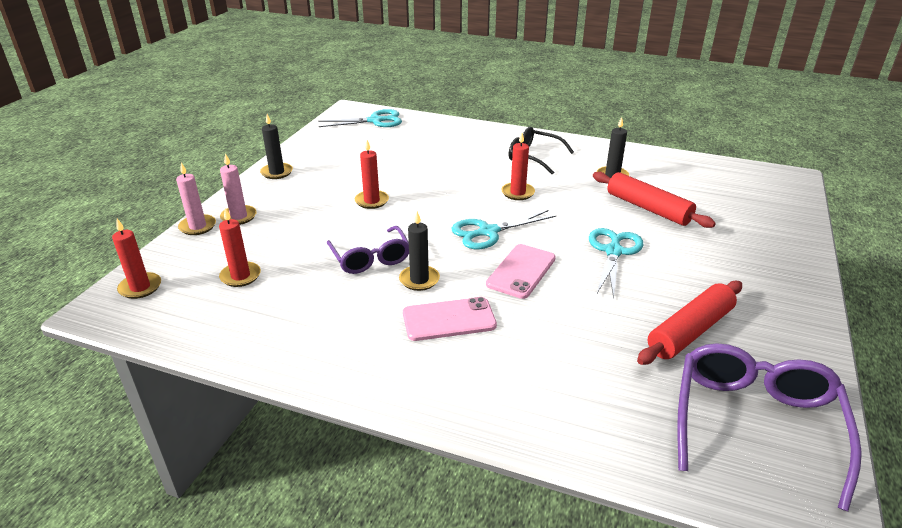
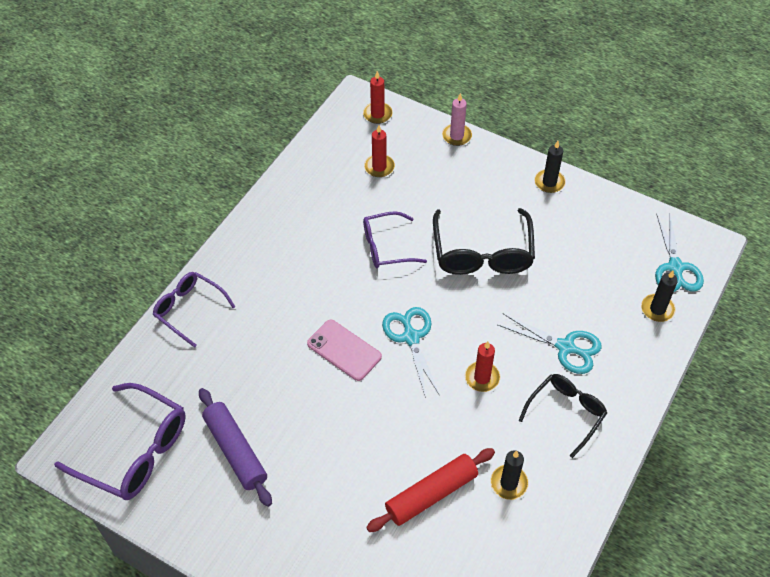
camera: 100 degrees right, 20 degrees up
pink candle [220,153,257,225] -> none
red candle [355,140,389,209] -> black glasses [433,208,535,275]
black candle [399,211,440,291] -> black candle moved to [641,271,678,322]
pink phone [403,297,497,341] -> none
turquoise scissors [589,228,643,298] -> turquoise scissors moved to [497,314,602,374]
red rolling pin [637,281,742,365] -> purple rolling pin [199,388,272,507]
none -> purple glasses [153,272,236,348]

